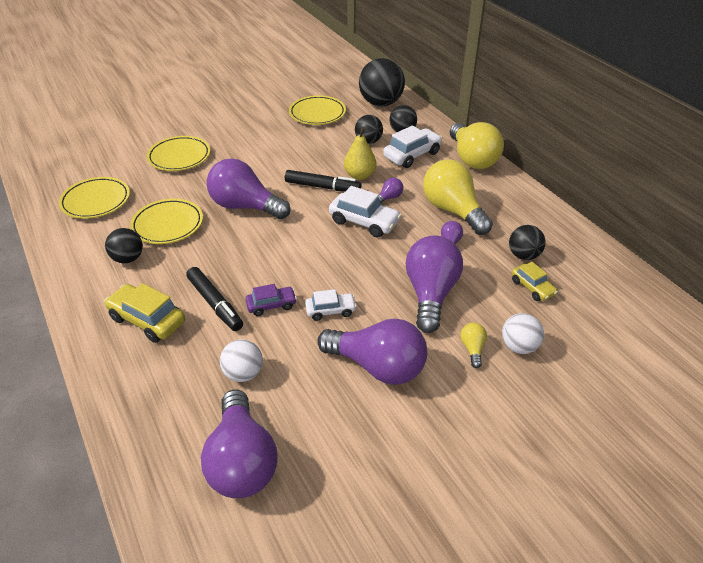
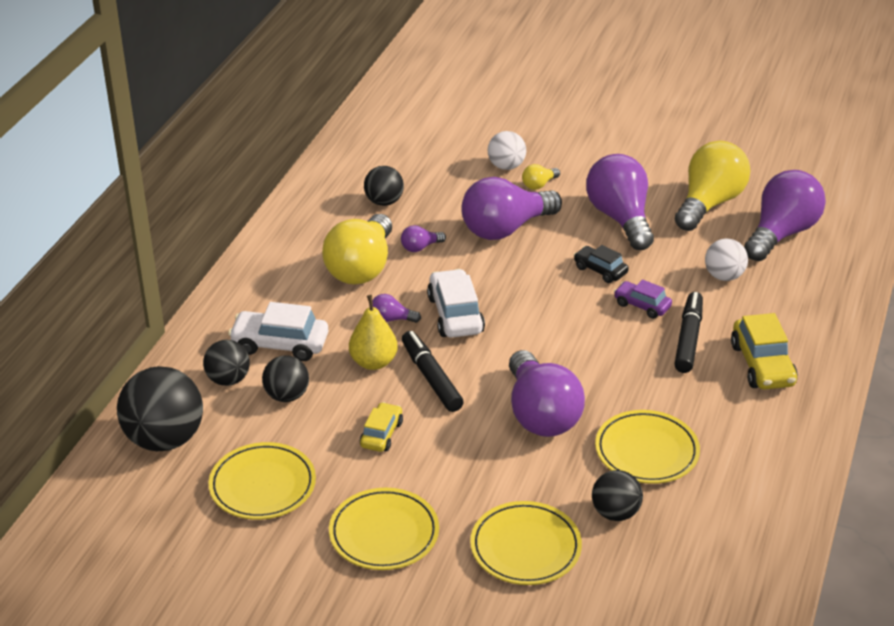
camera: 130 degrees left, 5 degrees down
yellow plate [59,177,130,219] -> yellow plate moved to [329,488,439,570]
black ball [105,228,143,263] -> black ball moved to [592,470,643,521]
white car [305,289,357,321] -> black car [574,245,629,283]
yellow light bulb [450,122,504,169] -> yellow light bulb moved to [675,141,751,231]
yellow car [512,262,558,301] -> yellow car moved to [360,402,403,452]

